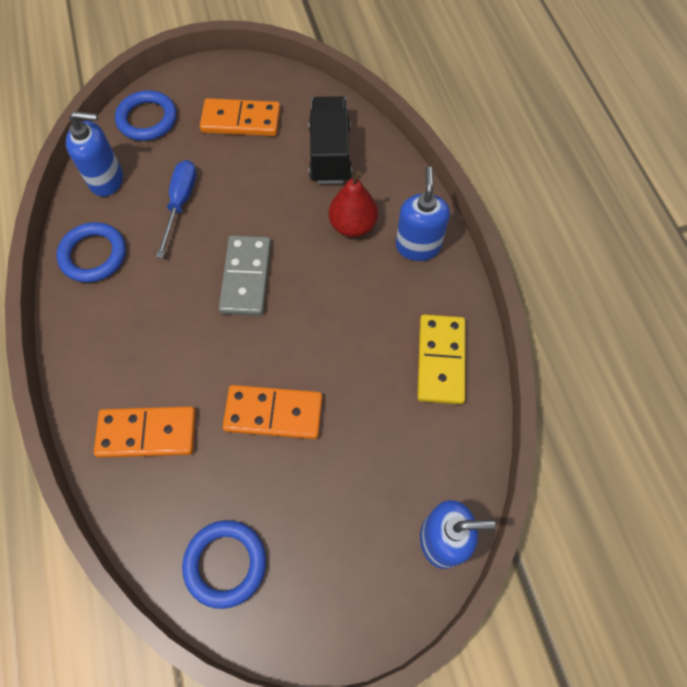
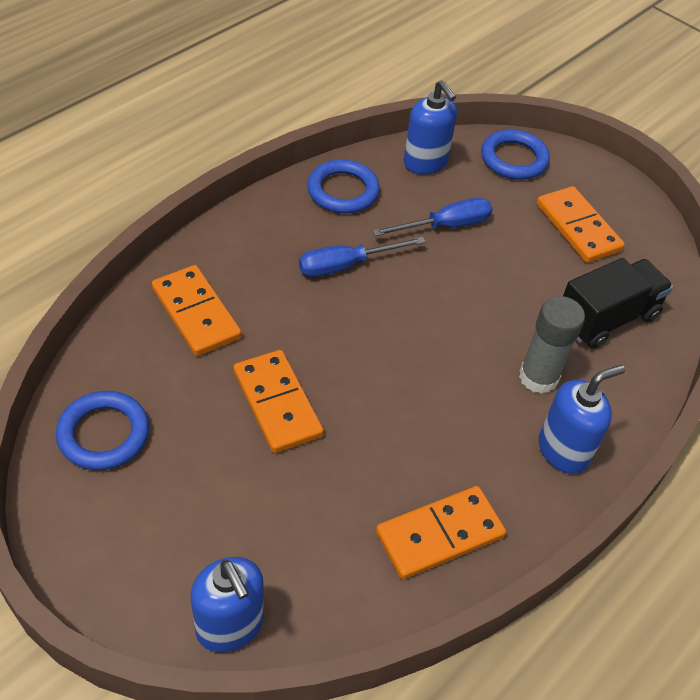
camera: 55 degrees right, 15 degrees down
grey domino [219,235,271,316] -> none
red pear [329,171,378,237] -> grey glue stick [519,296,585,394]
yellow domino [417,314,465,404] -> orange domino [376,486,506,579]
none -> blue screwdriver [299,237,426,277]

